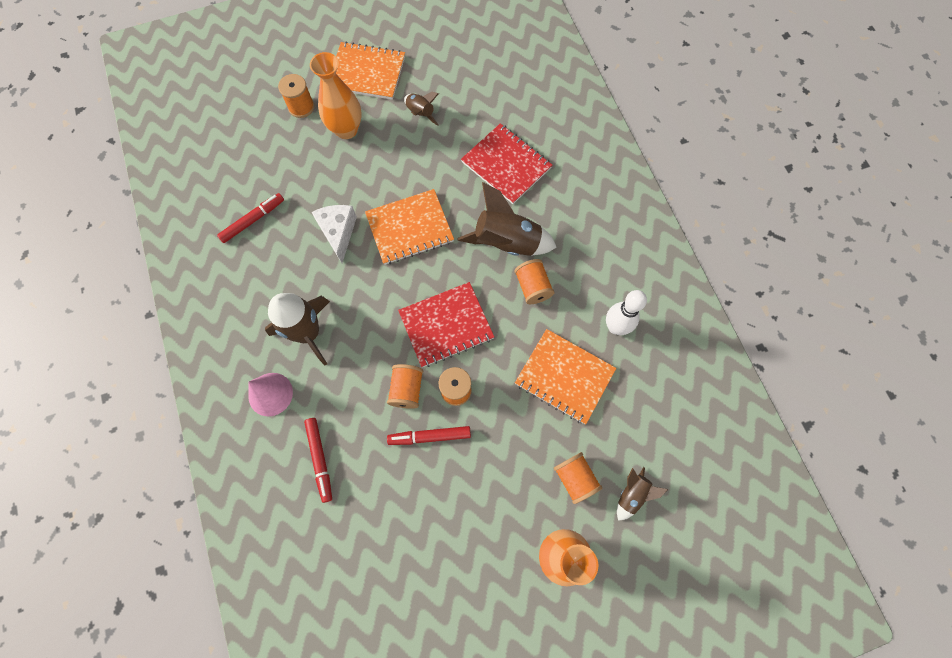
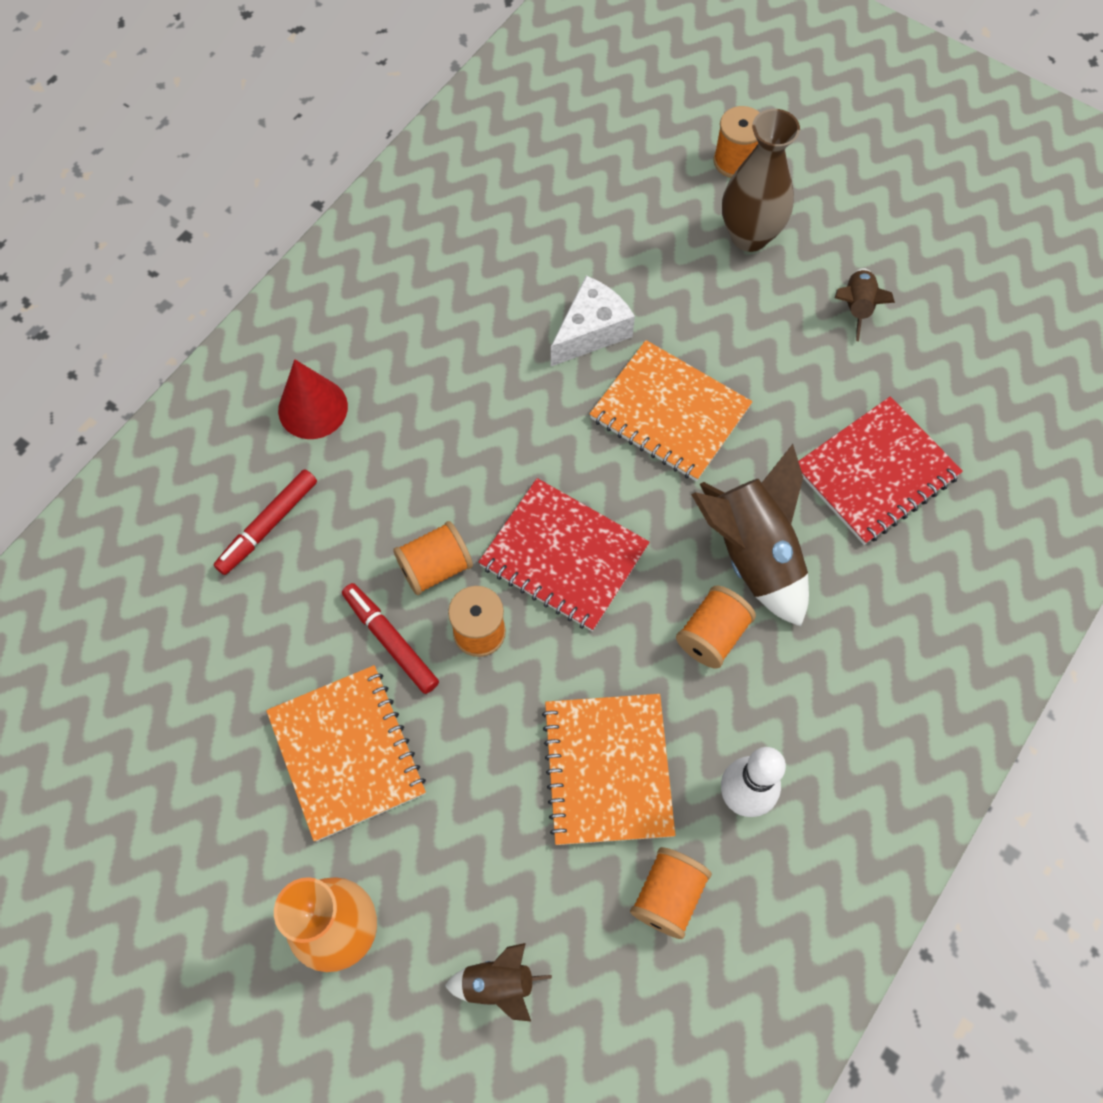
camera: 55 degrees right, 5 degrees down
red marker [217,193,284,243] -> none
pink cone [248,373,293,416] -> red cone [278,359,348,439]
brown rocket [265,293,330,366] -> none
orange vase [310,52,362,139] -> brown vase [722,109,800,252]
orange notebook [336,41,405,100] -> orange notebook moved to [266,665,426,841]
red notebook [461,123,552,204] -> red notebook turned 45 degrees clockwise [798,397,963,545]
orange spool [554,452,602,504] -> orange spool moved to [630,847,712,939]

